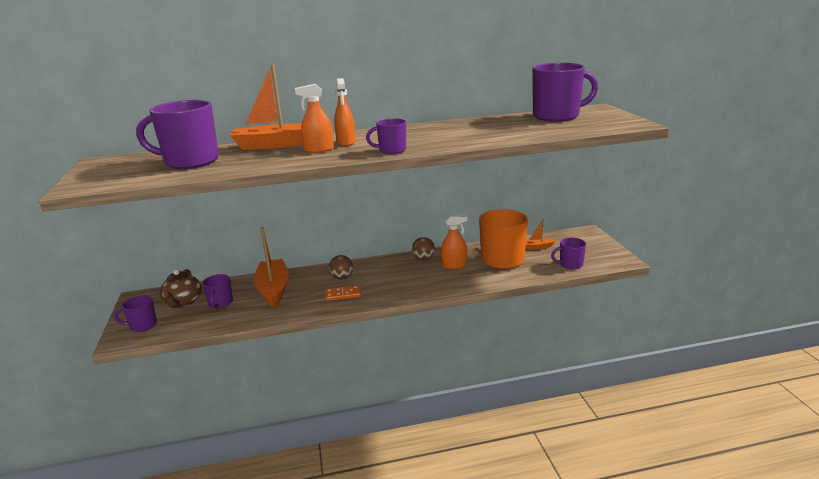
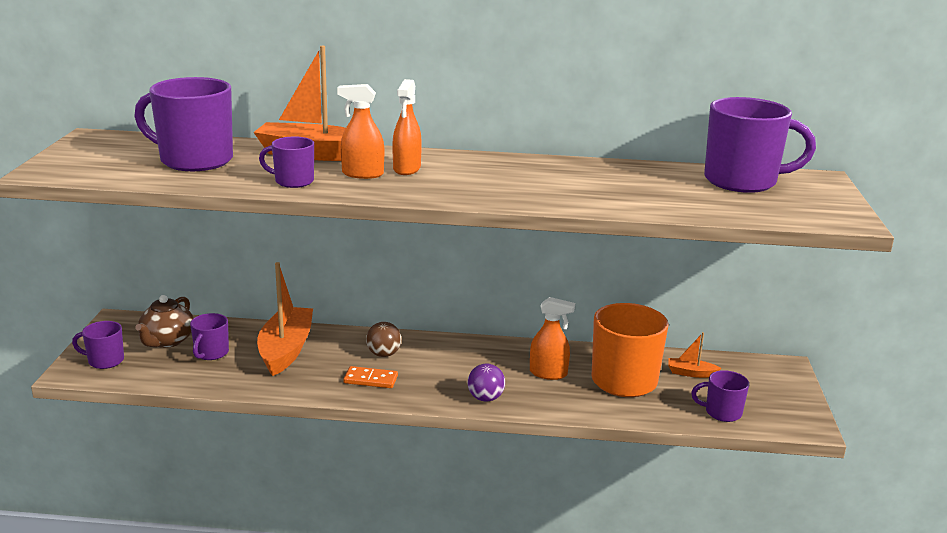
camera: 15 degrees right, 0 degrees up
purple mug [366,118,406,154] -> purple mug moved to [259,136,314,188]
brown ball [412,237,435,260] -> none
none -> purple ball [468,364,505,402]

